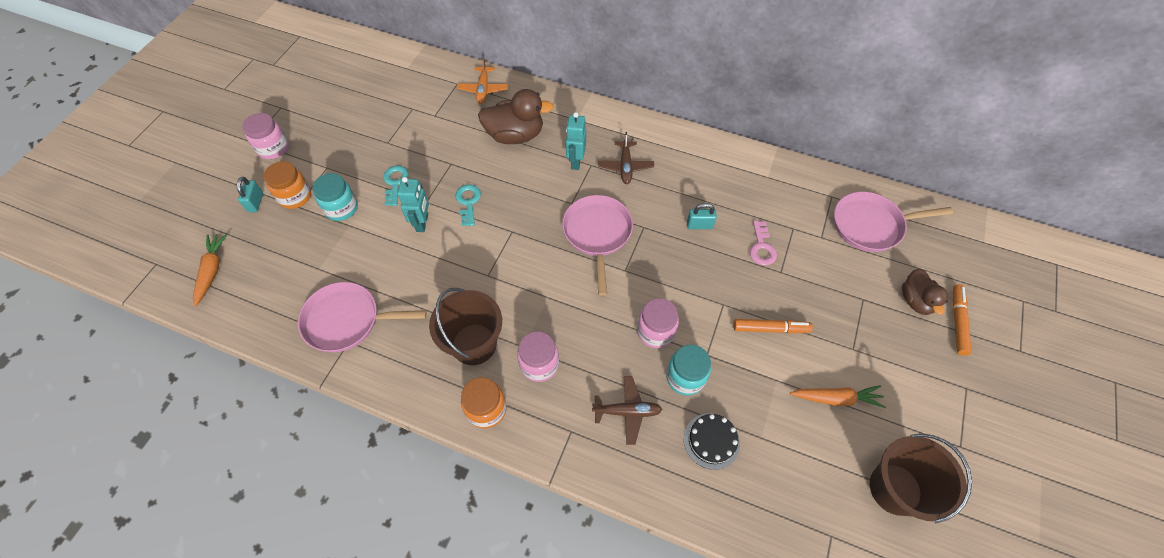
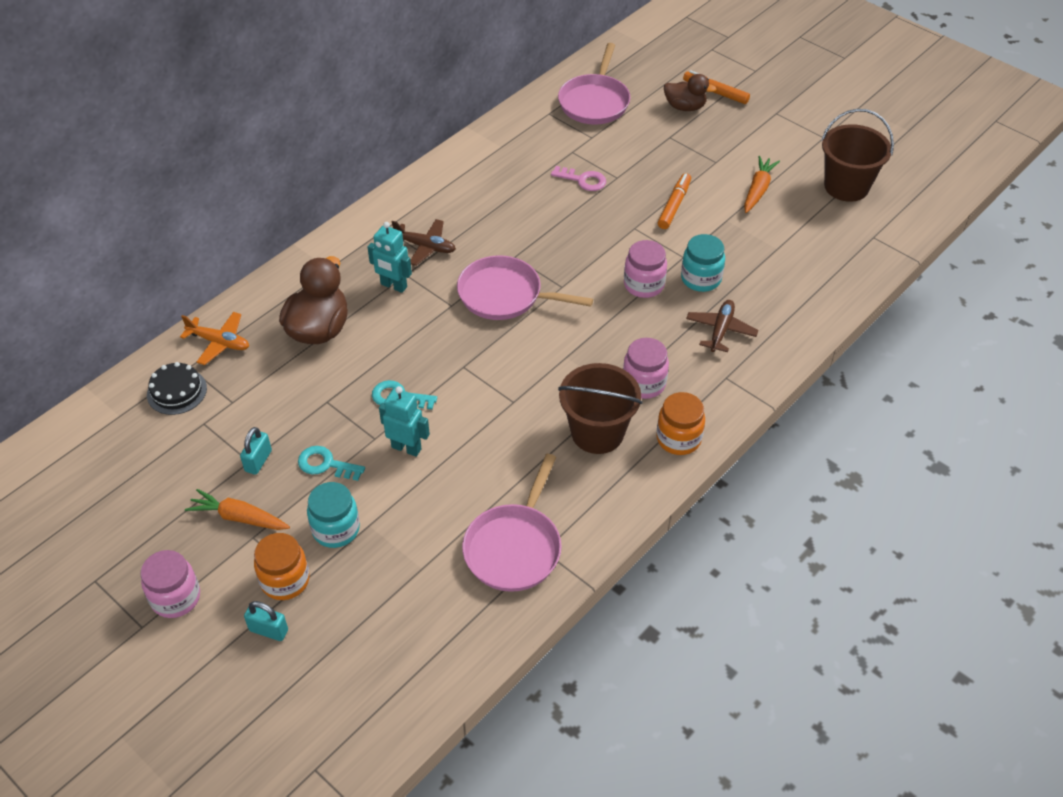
camera: 70 degrees left, 10 degrees down
orange carrot [193,234,228,306] -> orange carrot moved to [185,489,290,530]
black cake [684,413,740,470] -> black cake moved to [147,362,207,415]
turquoise padlock [687,203,717,229] -> turquoise padlock moved to [240,427,272,475]

